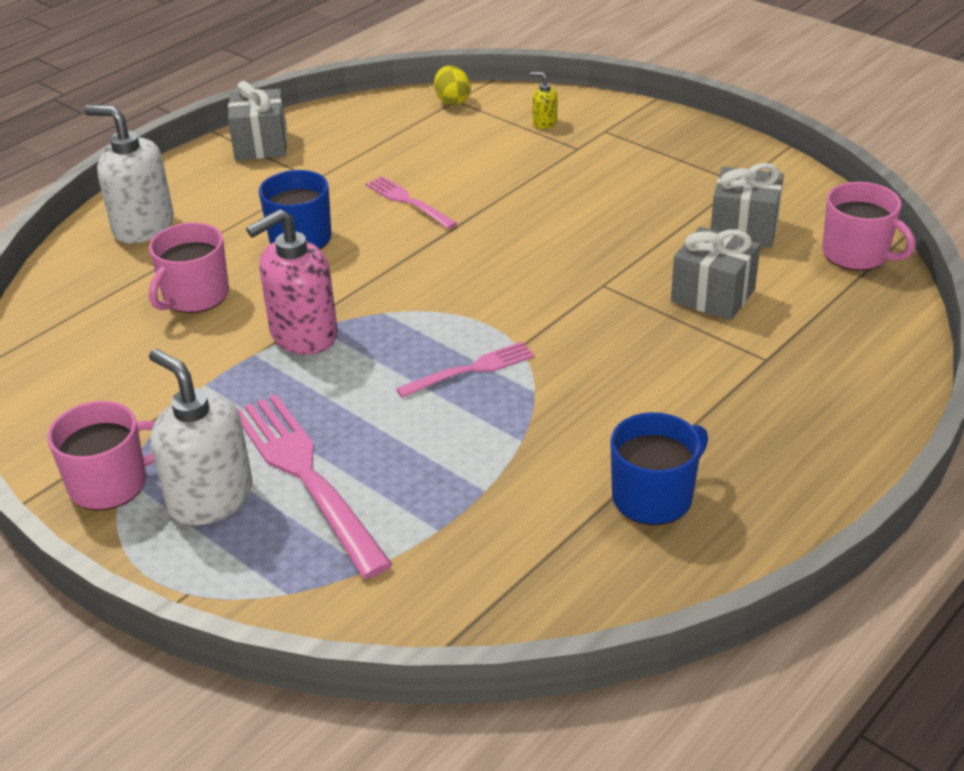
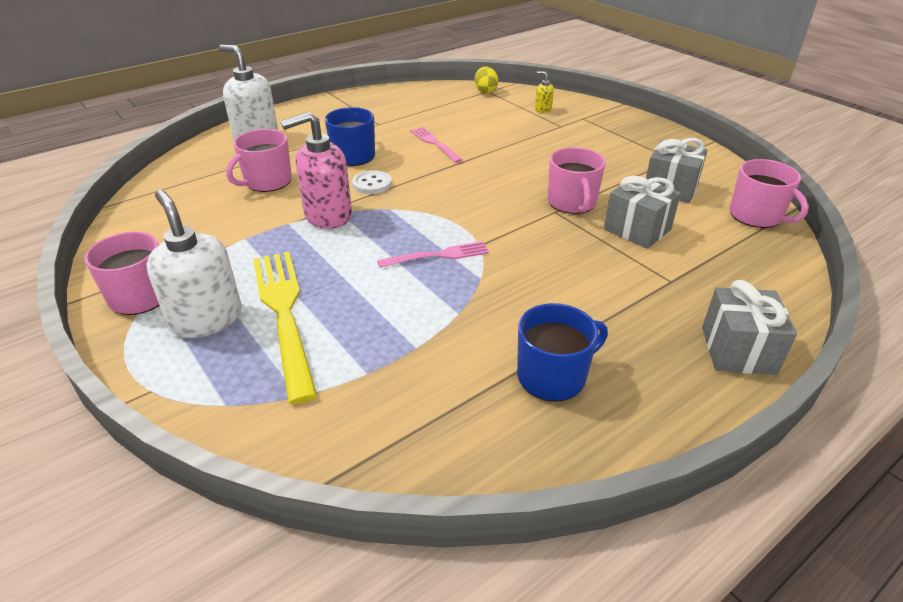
camera: 10 degrees right, 0 degrees up
grey gift [228,81,287,160] -> grey gift moved to [702,280,797,375]
pink fork [237,394,393,579] -> yellow fork [253,252,317,404]
none -> white button [352,170,392,194]
none -> pink mug [548,147,606,214]

